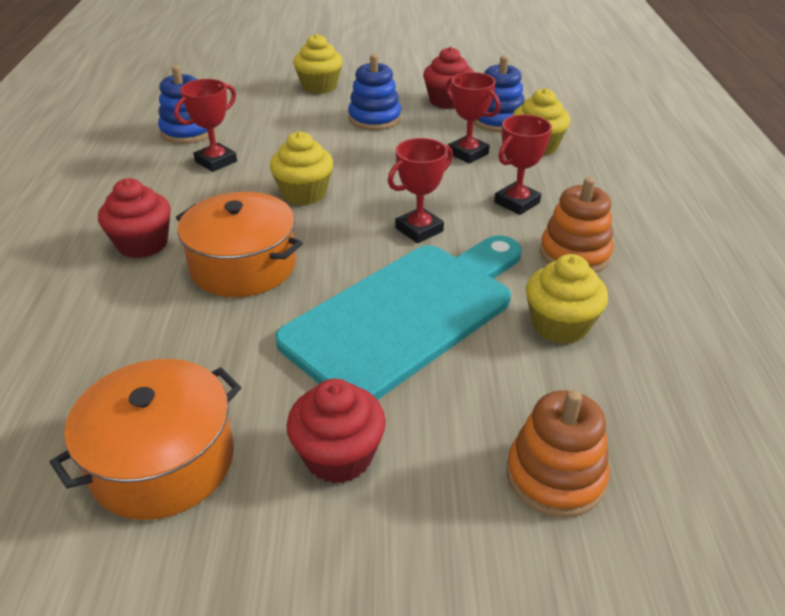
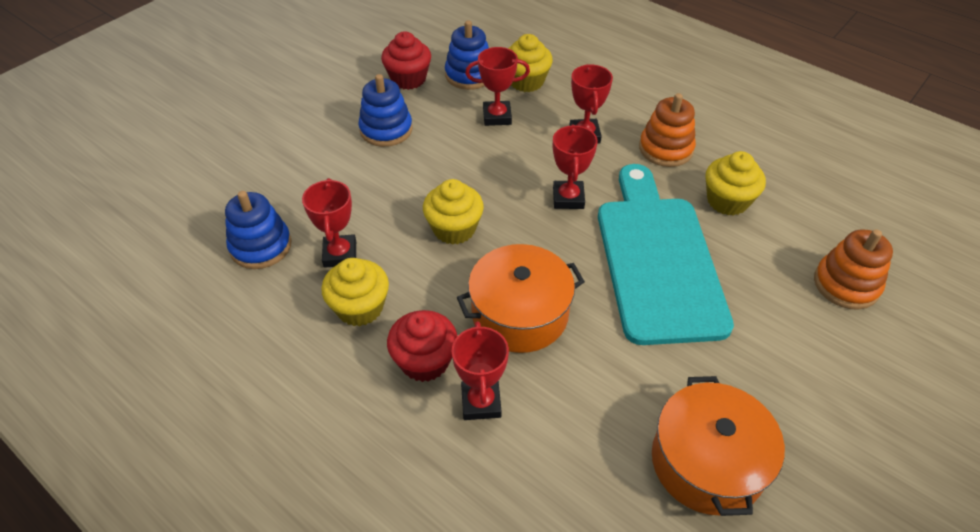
camera: 50 degrees left, 10 degrees up
red cupcake [286,379,386,484] -> none
yellow cupcake [293,34,343,94] -> yellow cupcake moved to [321,258,389,326]
none -> red trophy [452,321,509,420]

